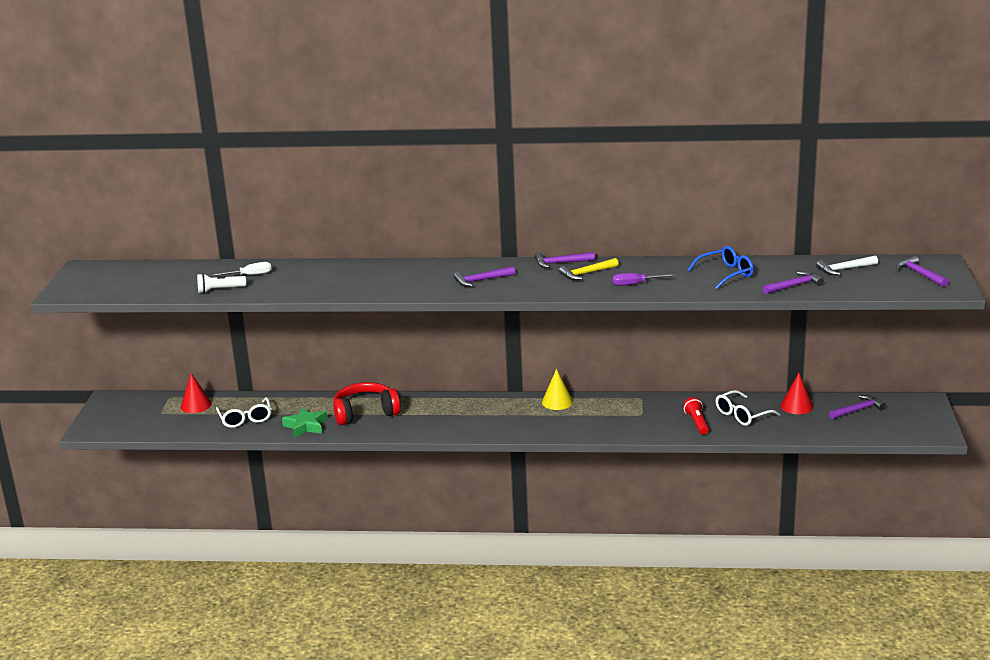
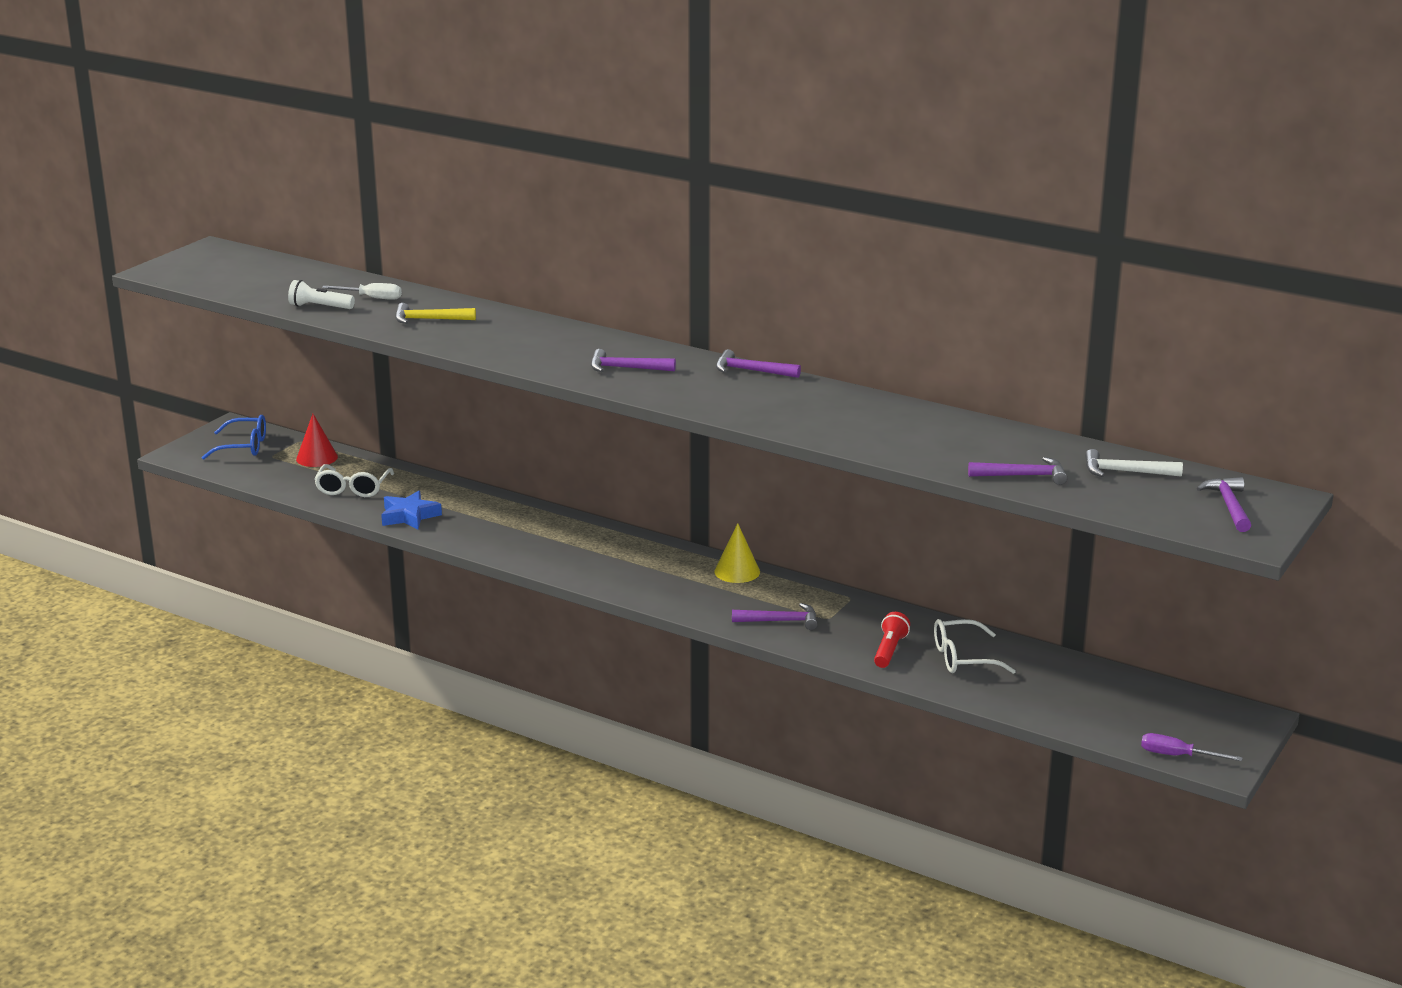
camera: 25 degrees right, 0 degrees up
green star [282,407,328,438] -> blue star [381,491,442,530]
red headphones [333,382,401,425] -> none
yellow hammer [559,258,619,280] -> yellow hammer moved to [395,303,476,324]
purple screwdriver [612,273,675,286] -> purple screwdriver moved to [1141,733,1243,761]
blue glasses [687,246,754,289] -> blue glasses moved to [201,415,266,460]
red cone [781,373,813,414] -> none
purple hammer [829,395,886,419] -> purple hammer moved to [732,603,818,630]

